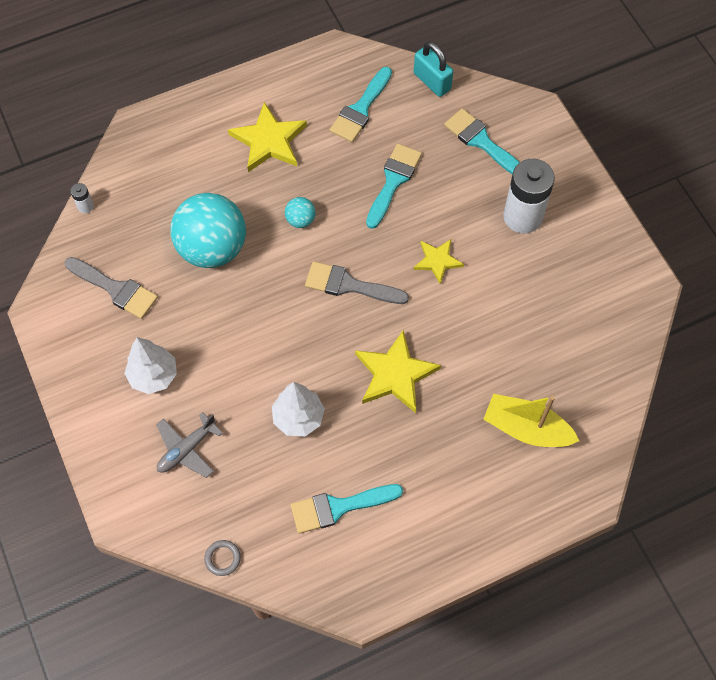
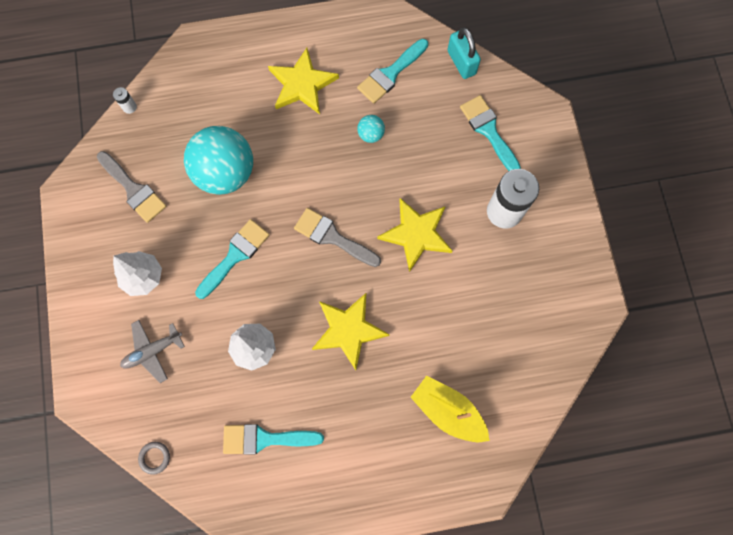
camera: 15 degrees right, 10 degrees up
turquoise ball [285,197,316,228] -> turquoise ball moved to [357,115,385,143]
turquoise brush [366,144,422,229] -> turquoise brush moved to [195,219,270,299]
yellow star [413,239,464,284] -> yellow star [377,198,452,272], size x1.65

